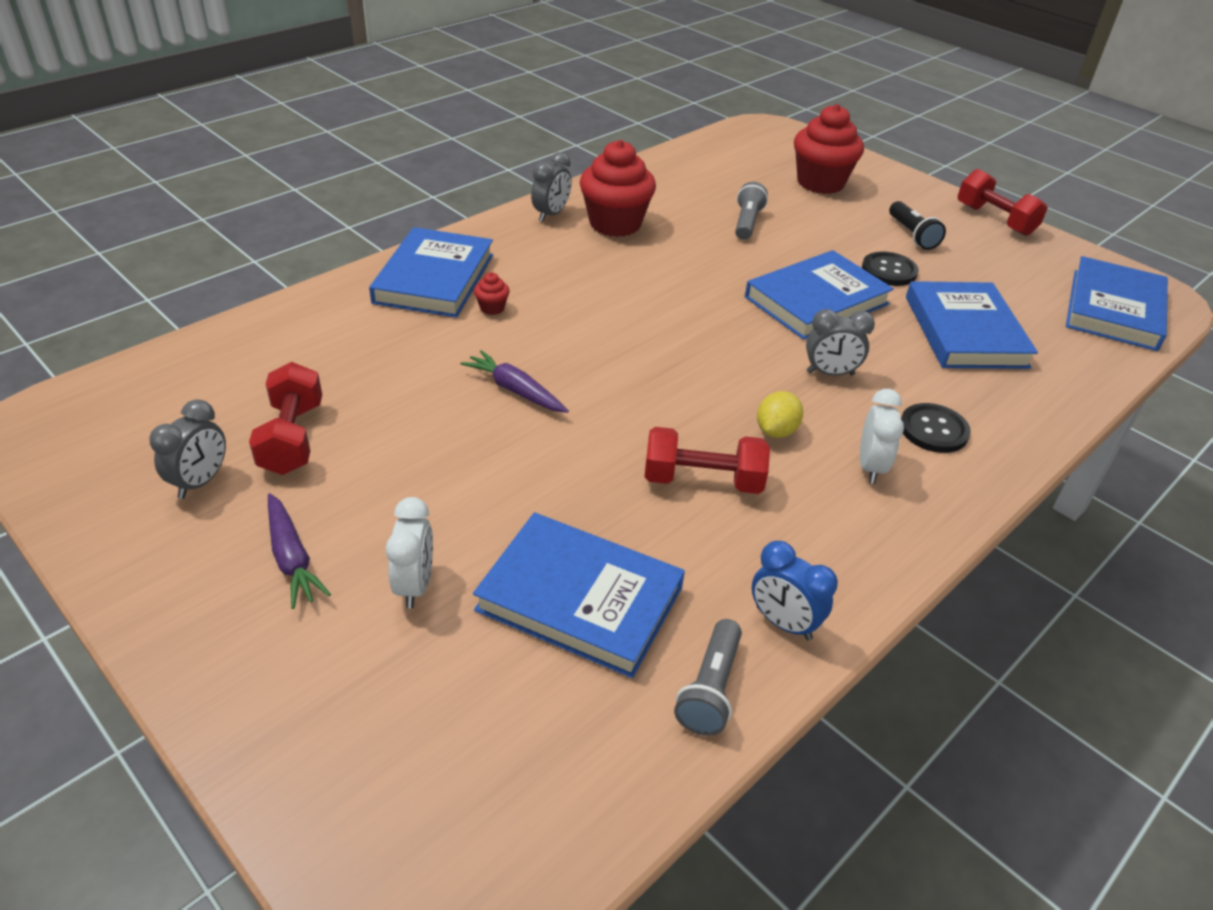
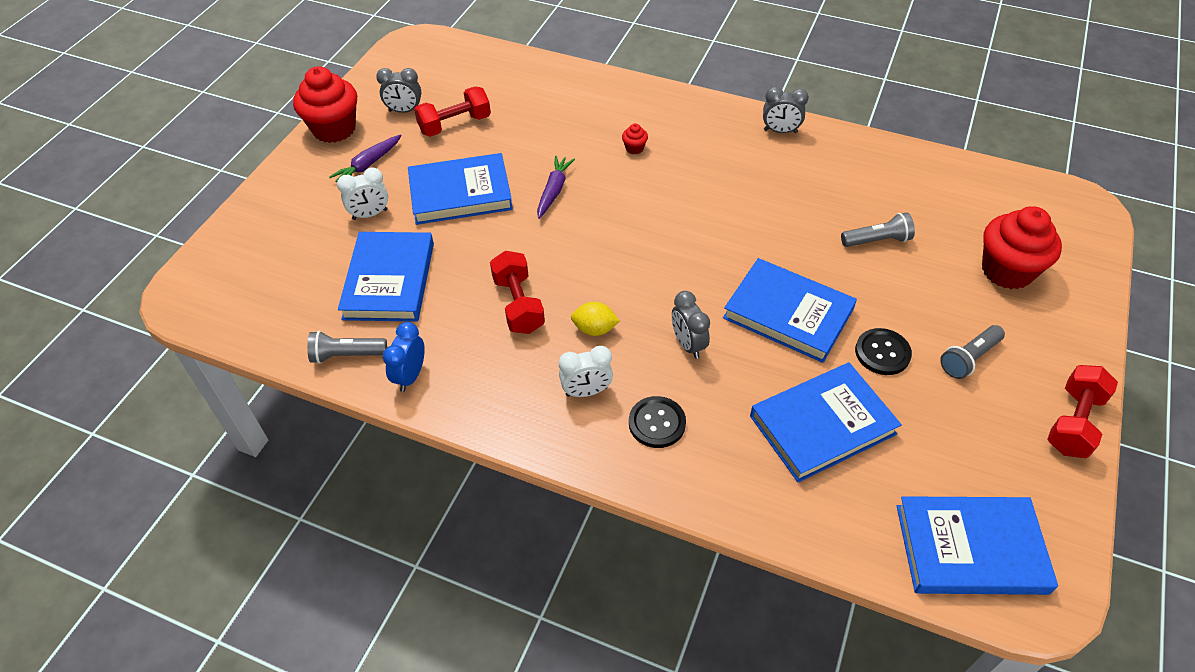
camera: 70 degrees right, 10 degrees up
blue book [369,227,493,318] -> blue book moved to [408,153,513,225]
red cupcake [580,140,656,237] -> red cupcake moved to [293,66,357,143]
black flashlight [889,201,946,250] -> grey flashlight [940,325,1005,379]

